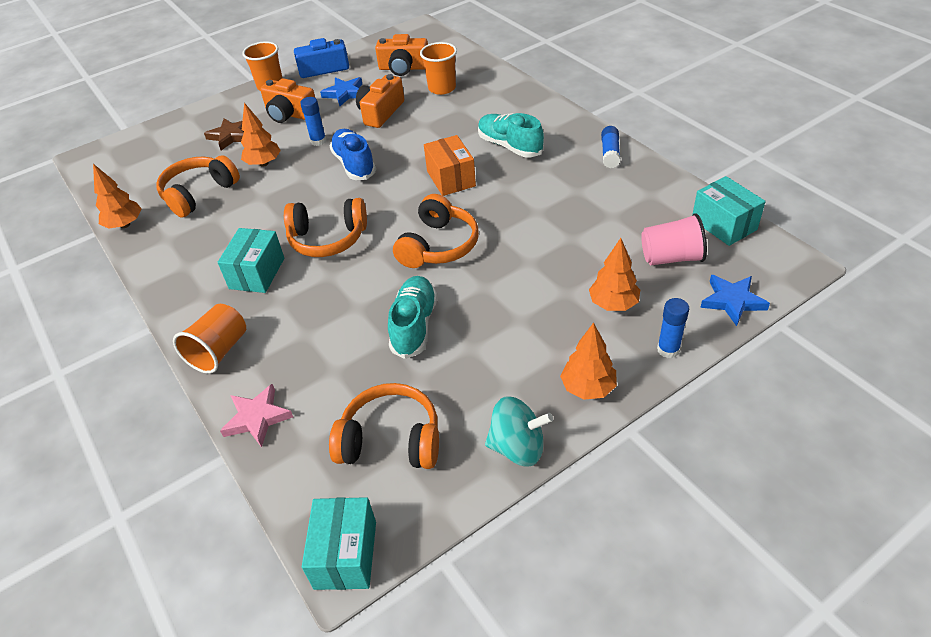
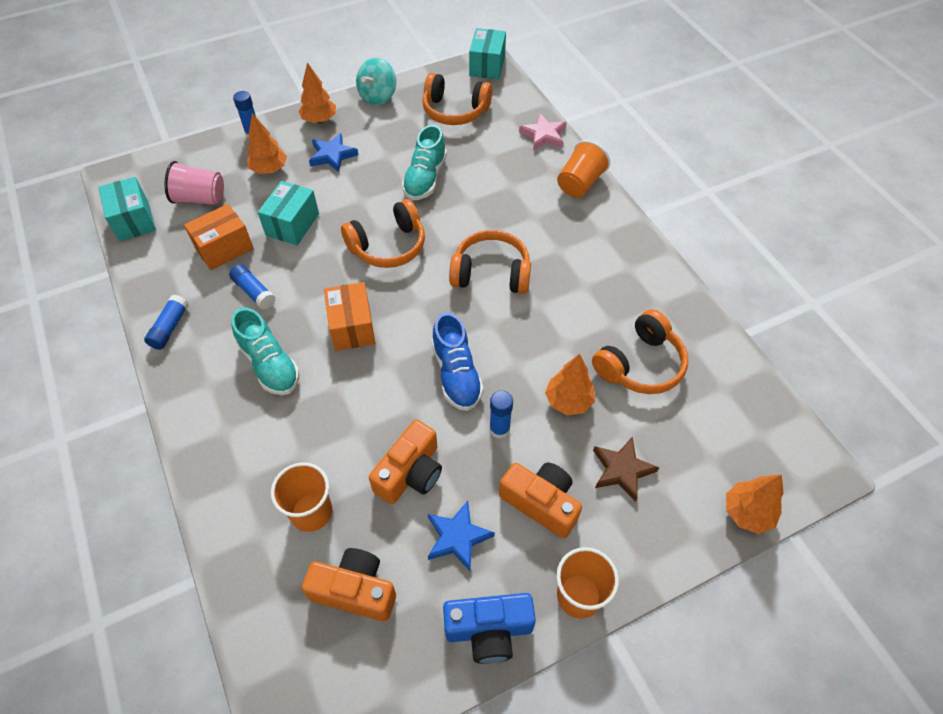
camera: 175 degrees left, 10 degrees up
orange tree [93,164,142,229] -> orange tree moved to [726,474,783,534]
turquoise box [218,228,284,293] -> turquoise box moved to [258,181,319,245]
orange headphones [393,194,479,268] -> orange headphones turned 150 degrees counterclockwise [341,199,425,268]
turquoise spinning top [485,396,553,467] -> turquoise spinning top turned 75 degrees counterclockwise [356,58,396,105]
blue star [700,275,770,326] -> blue star moved to [309,133,358,172]
none -> orange box [184,204,254,270]
none -> blue glue stick [229,264,276,310]

